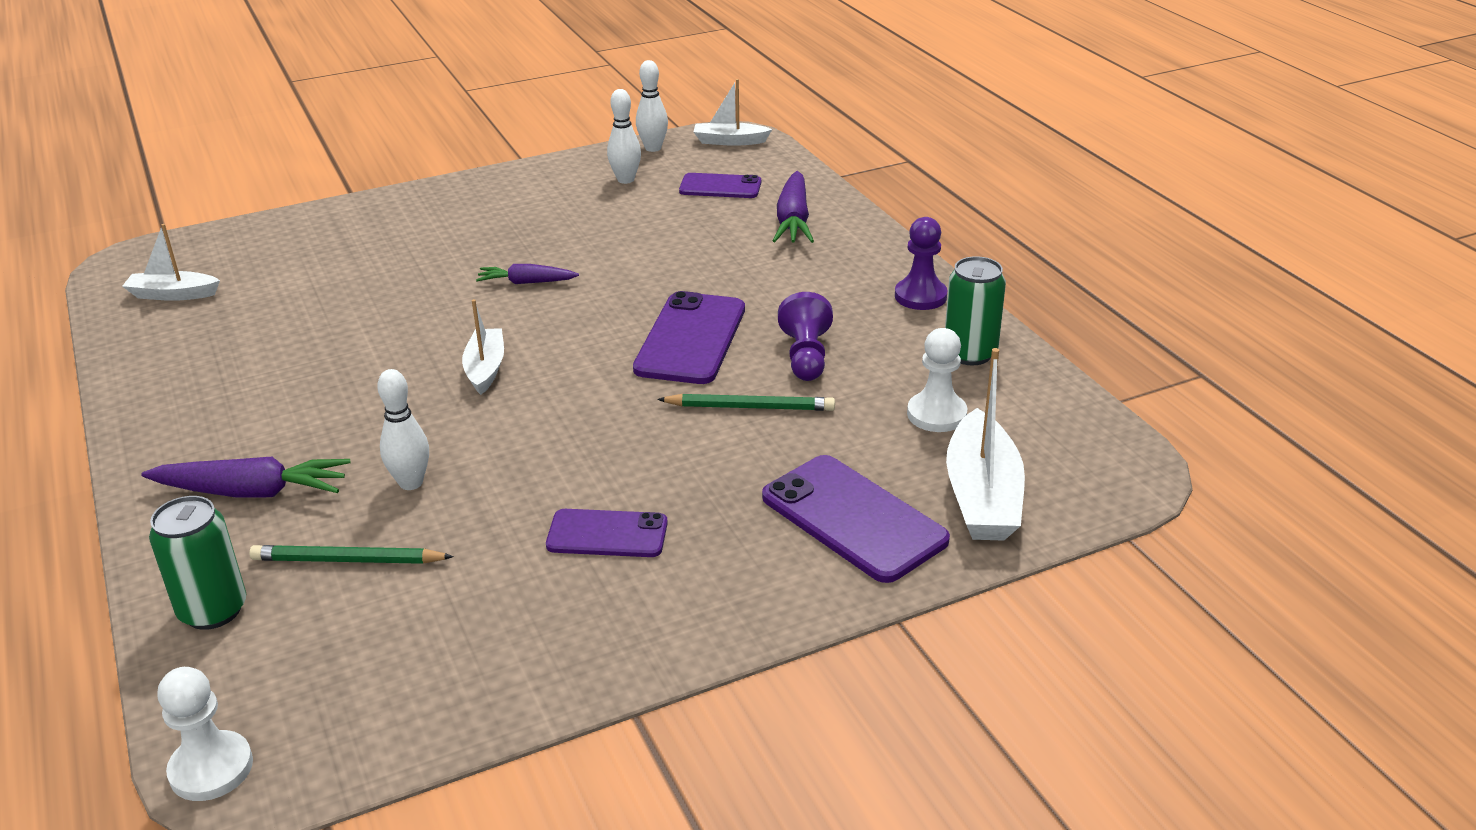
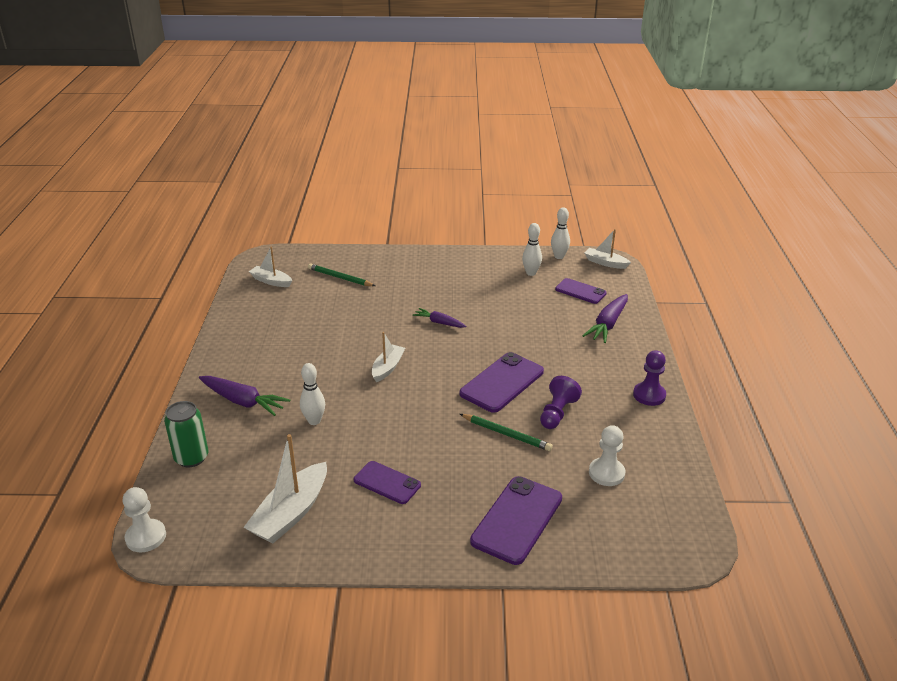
camera: 25 degrees right, 0 degrees up
green pencil [249,545,454,564] -> green pencil moved to [308,263,375,286]
purple phone [762,455,950,583] -> purple phone turned 45 degrees clockwise [470,476,562,565]
green can [945,256,1006,365] -> none
white boat [946,348,1025,541] -> white boat moved to [243,434,327,543]

